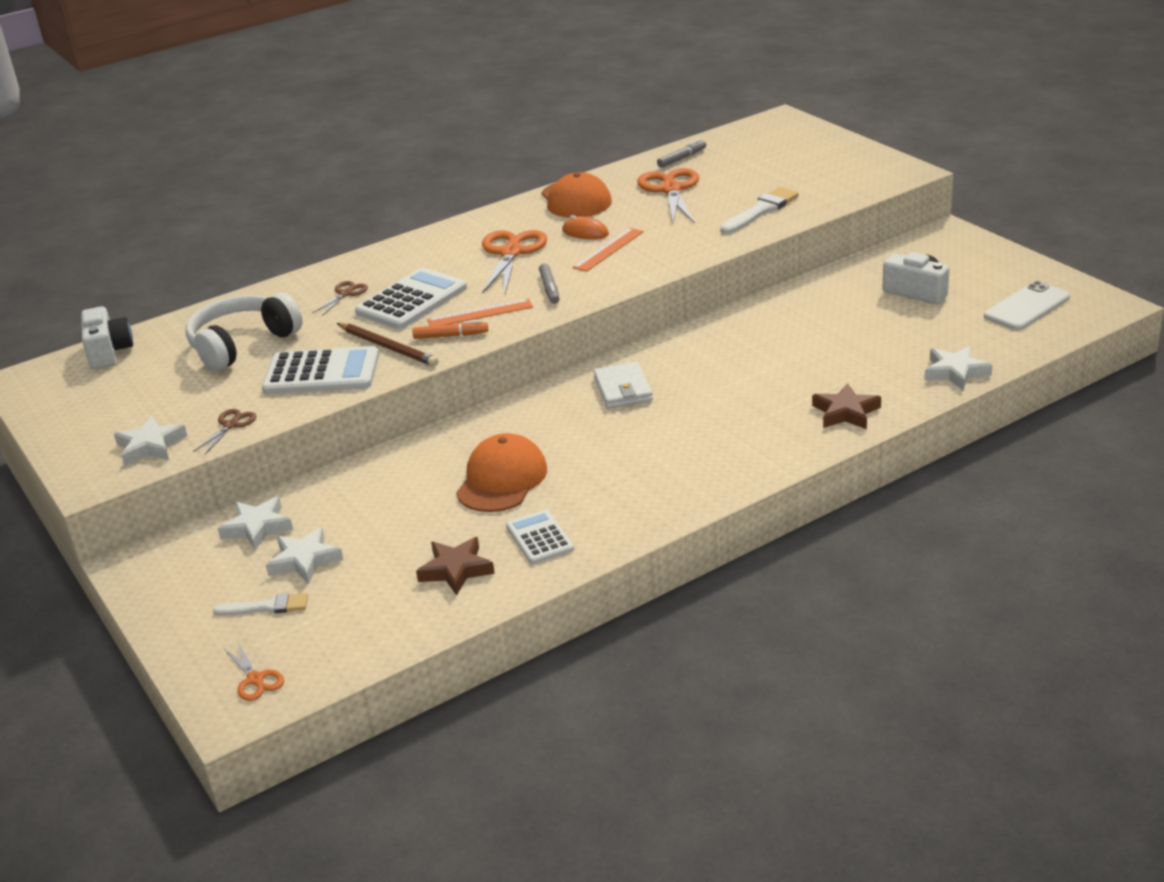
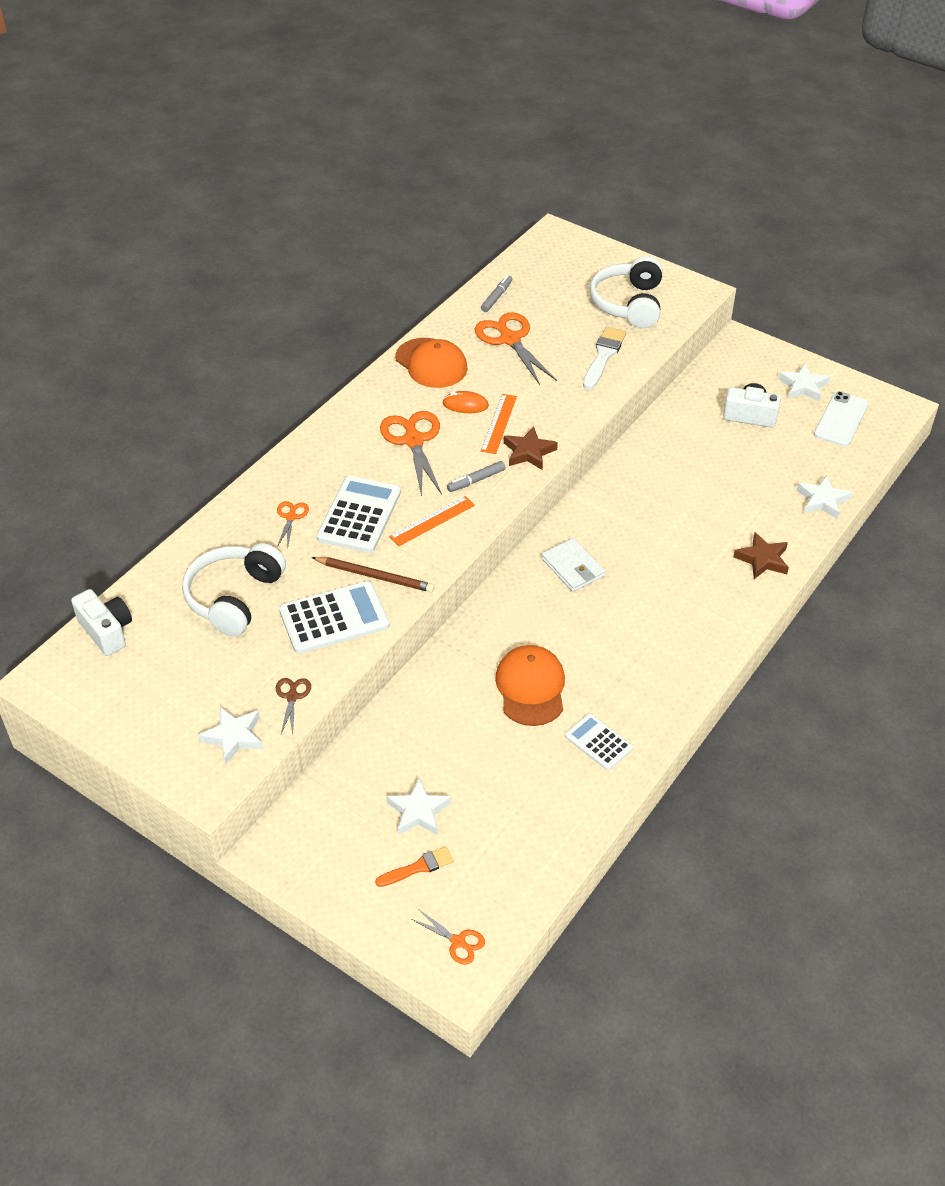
camera: 25 degrees left, 15 degrees up
white brush [213,593,308,616] -> orange brush [375,846,454,887]
white star [218,496,293,550] -> white star moved to [778,363,830,402]
brown scissors [312,281,368,316] -> orange scissors [277,501,309,548]
orange marker [412,320,488,339] -> none
brown star [416,537,495,596] -> brown star moved to [504,426,558,470]
grey marker [539,264,560,304] -> grey marker turned 90 degrees clockwise [447,461,505,492]
none -> white headphones [590,256,662,328]

